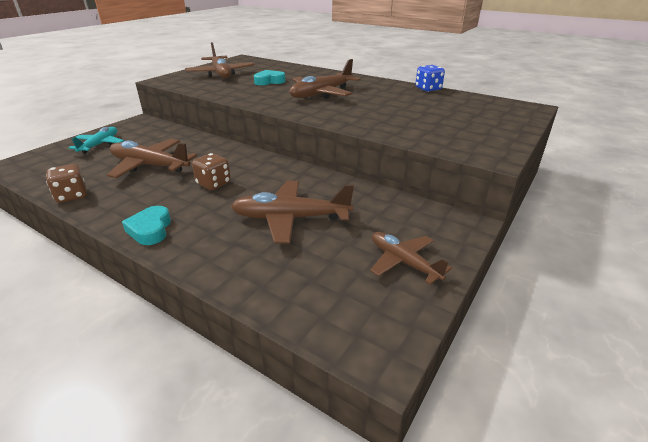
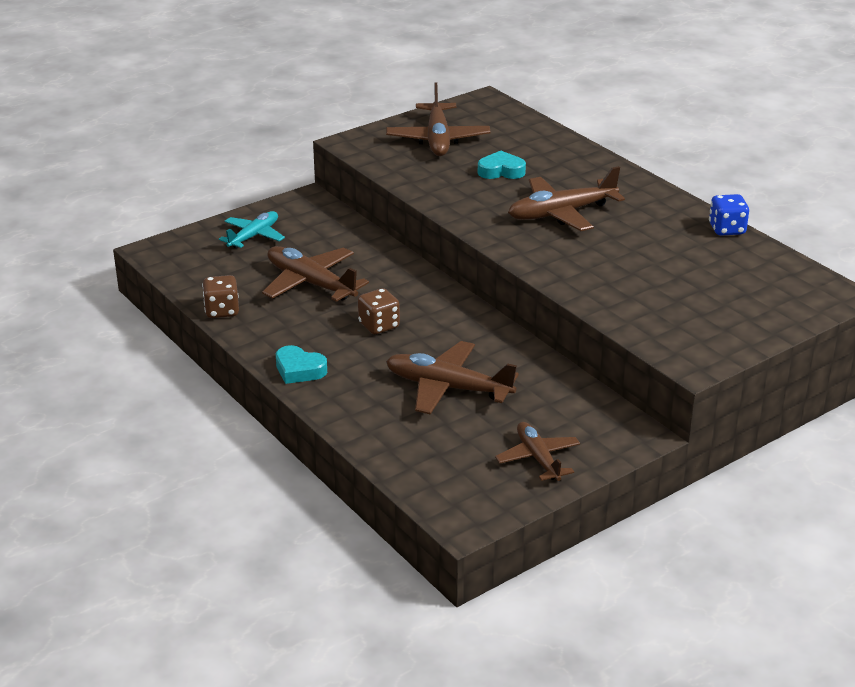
camera: 20 degrees right, 0 degrees up
turquoise heart [122,206,171,245] -> turquoise heart turned 75 degrees counterclockwise [276,345,327,384]

